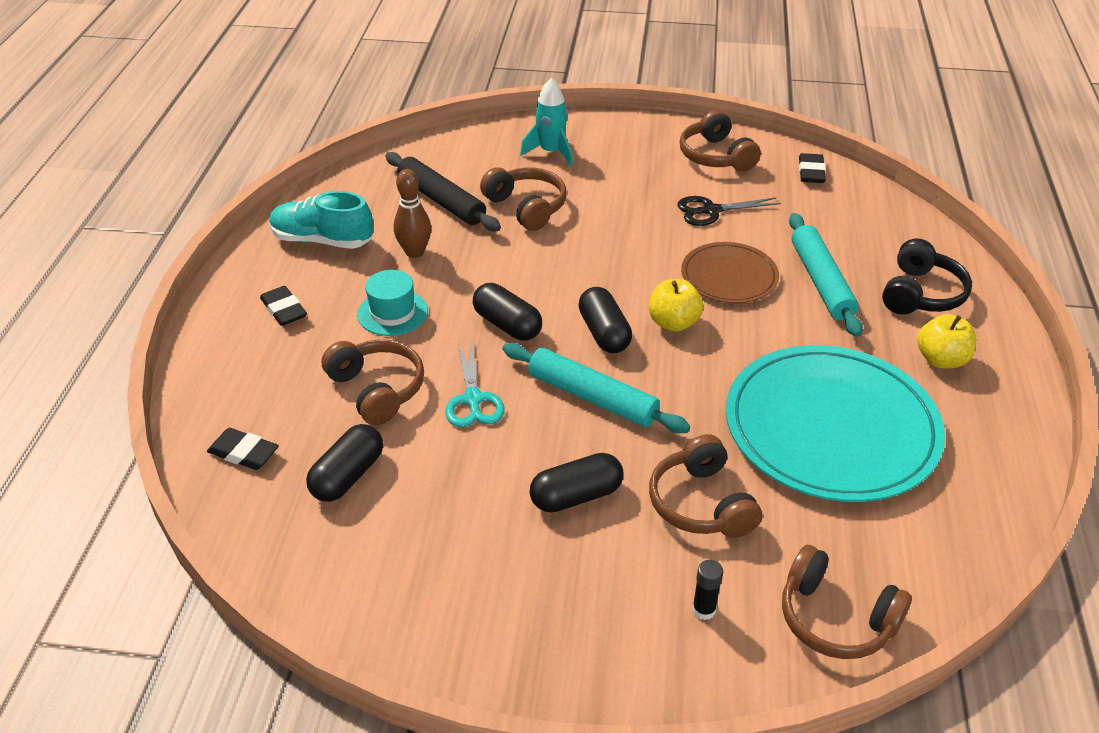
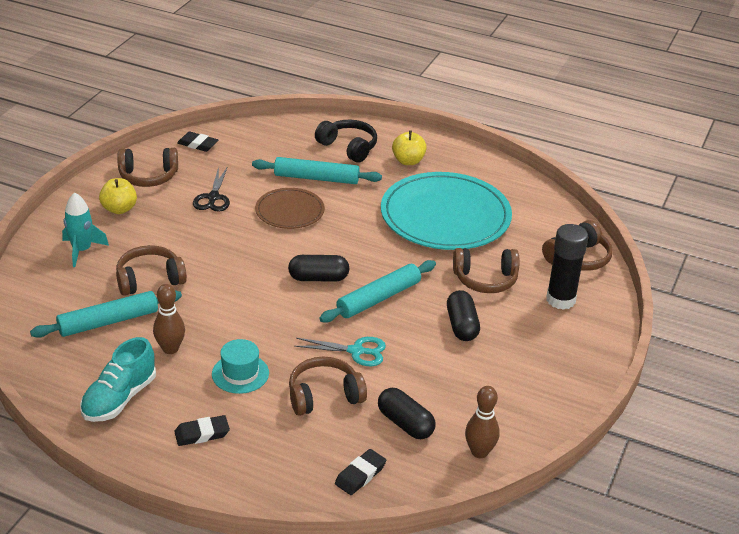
camera: 75 degrees left, 5 degrees down
black rolling pin [385,152,501,231] -> turquoise rolling pin [30,291,182,338]
black capsule [473,283,542,341] -> none
yellow apple [649,279,703,332] -> yellow apple moved to [99,178,137,214]
black glue stick [692,560,723,620] -> black glue stick [546,224,588,310], size x2.18
none -> brown bowling pin [465,386,500,458]

